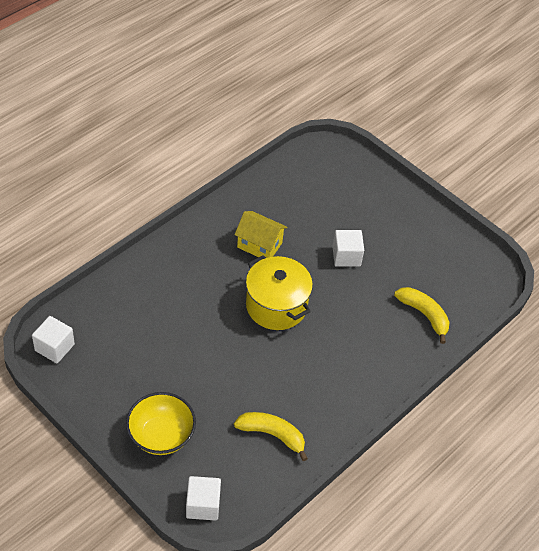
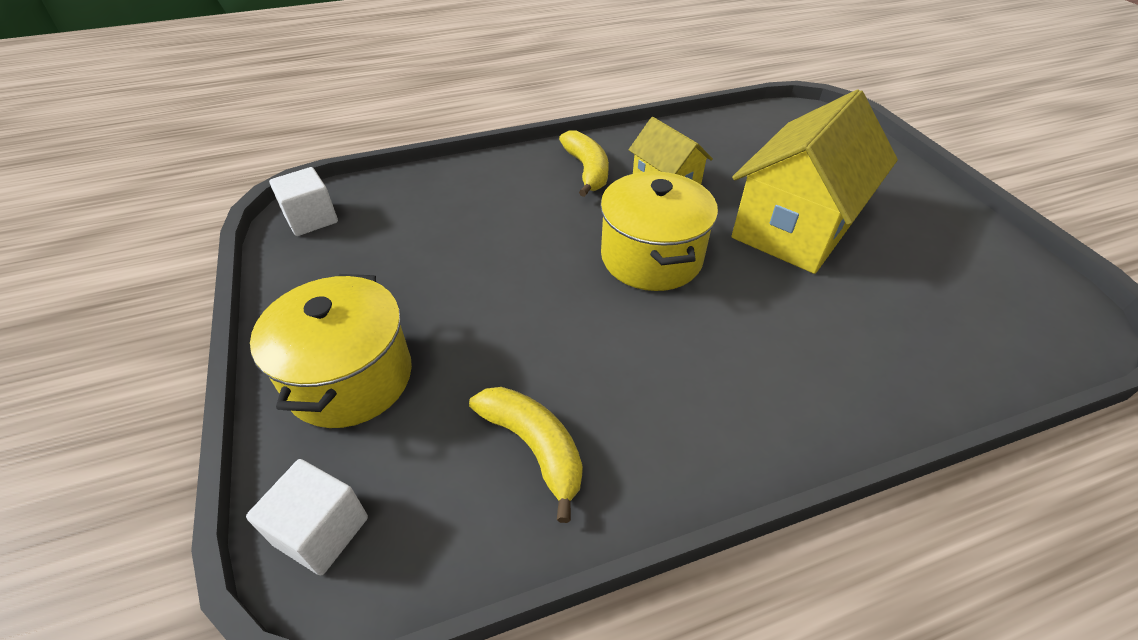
camera: 30 degrees right, 5 degrees down
yellow bowl [126,392,196,455] -> yellow pot [250,274,412,428]
white cube [332,230,364,267] -> yellow house [731,89,898,274]
yellow banana [394,287,449,344] -> yellow banana moved to [559,130,609,197]

